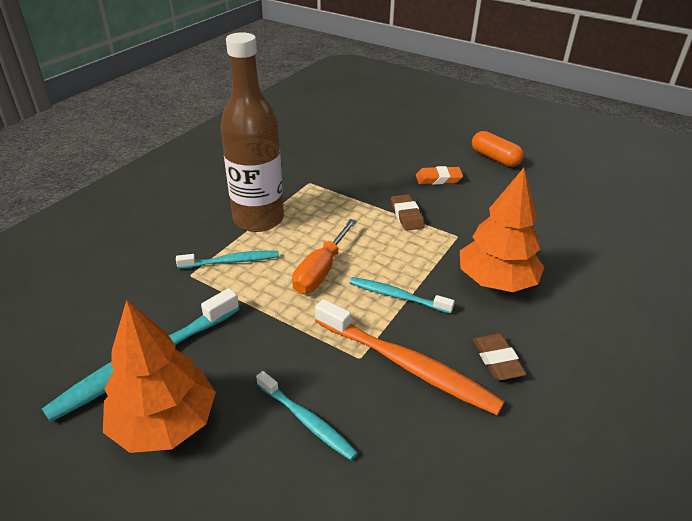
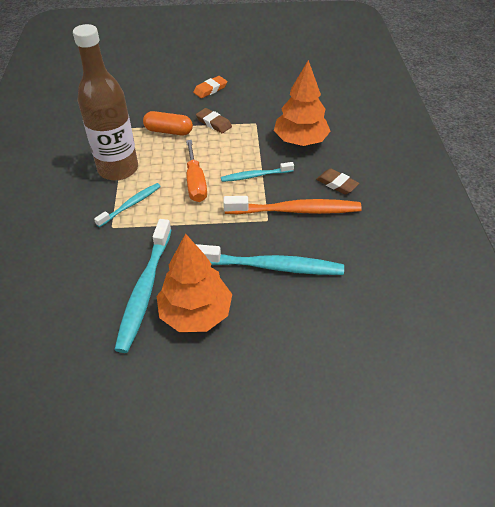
camera: 35 degrees left, 10 degrees up
turquoise toothbrush [256,371,358,460] -> turquoise toothbrush [196,244,344,275], size x1.73
orange capsule [472,131,524,167] -> orange capsule moved to [143,111,193,135]

